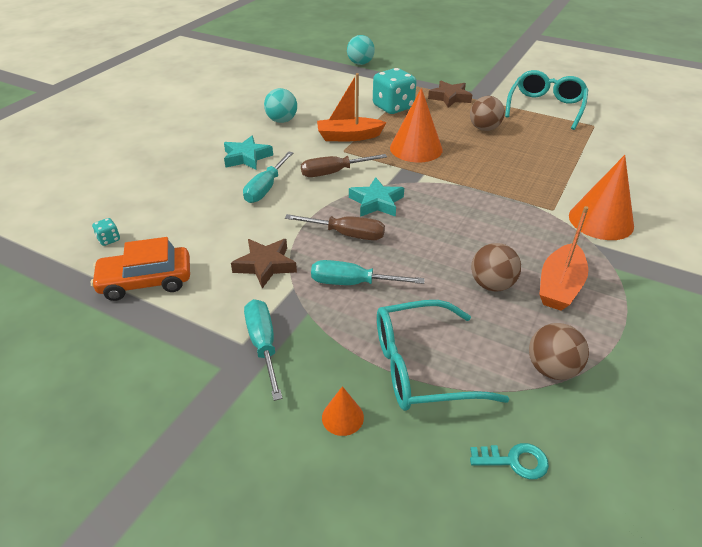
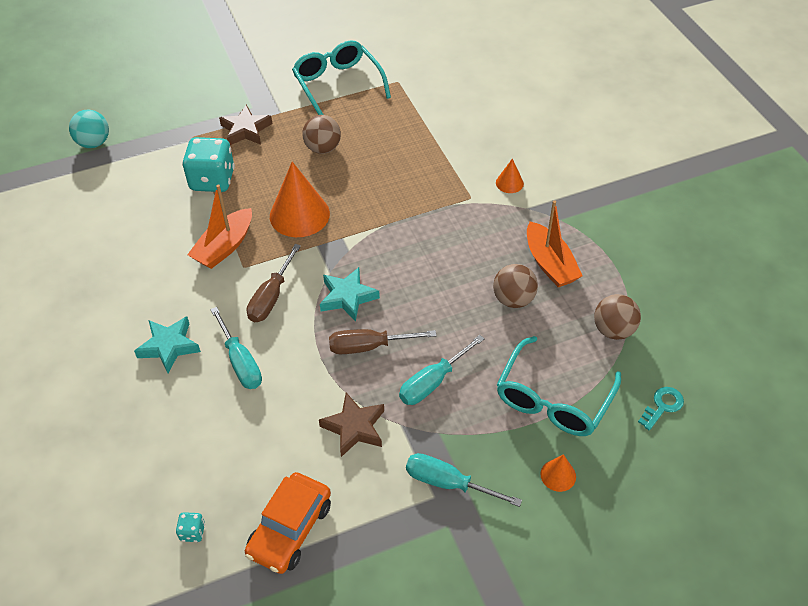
camera: 50 degrees left, 10 degrees up
turquoise ball [264,88,297,123] -> none
brown screwdriver [285,214,385,240] -> brown screwdriver turned 150 degrees counterclockwise [329,329,437,354]
orange cone [569,155,634,240] -> orange cone [496,158,524,193], size x0.48

